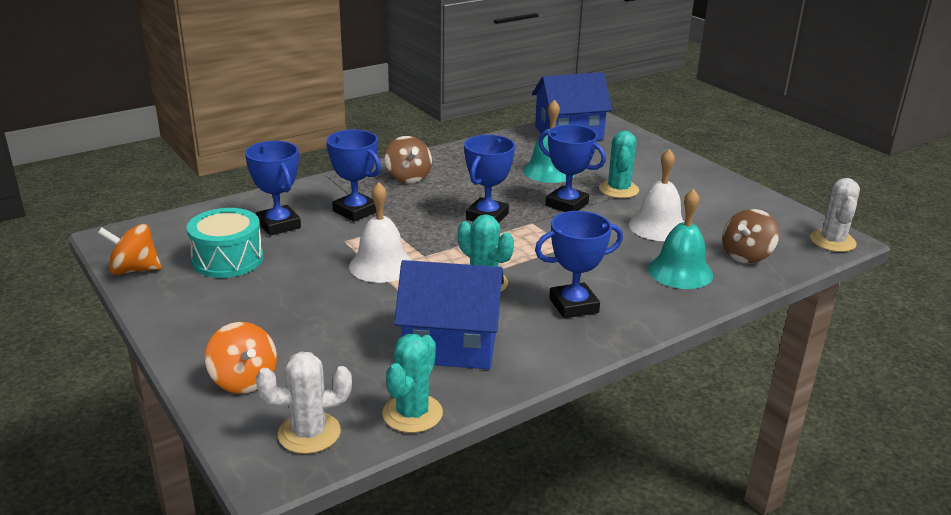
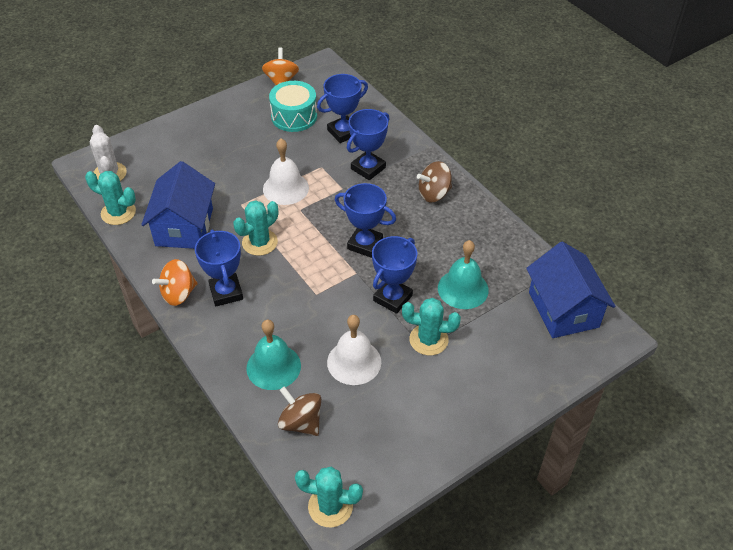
camera: 90 degrees right, 20 degrees up
orange spinning top [205,322,277,393] -> orange spinning top moved to [152,259,198,306]
white cactus [810,178,860,252] -> turquoise cactus [295,467,363,527]

